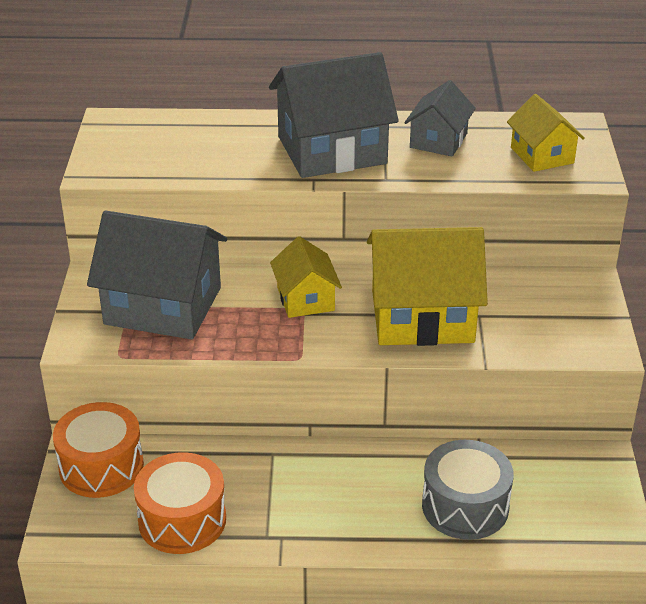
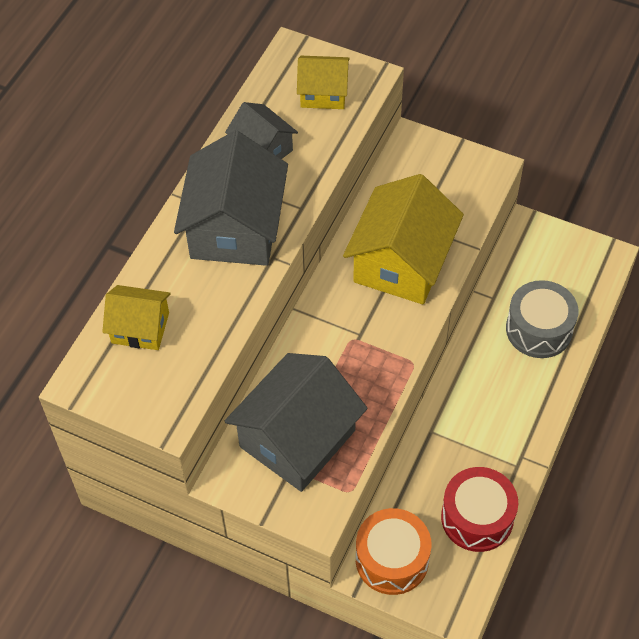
camera: 65 degrees left, 20 degrees up
orange drum [134,452,226,554] -> red drum [441,467,518,552]
yellow house [270,236,342,318] -> yellow house moved to [102,285,171,350]

